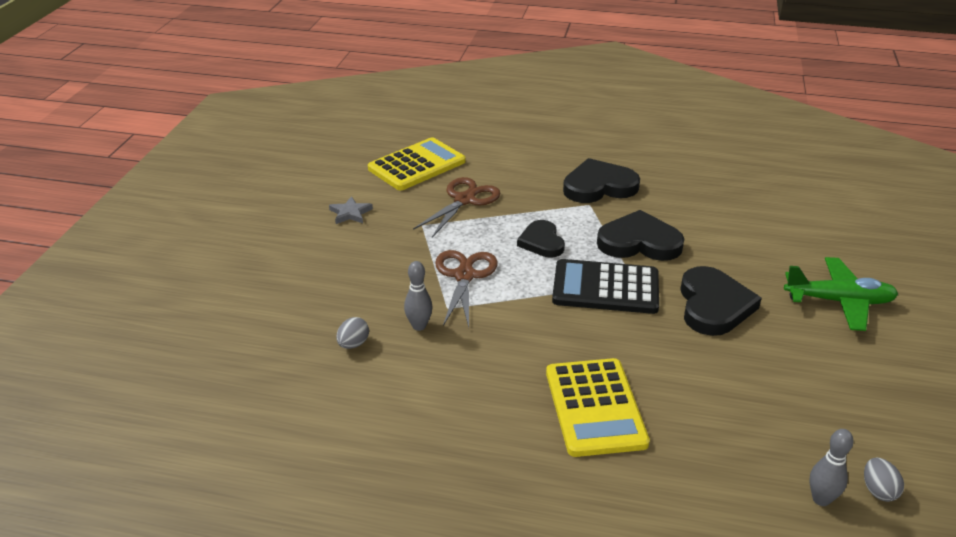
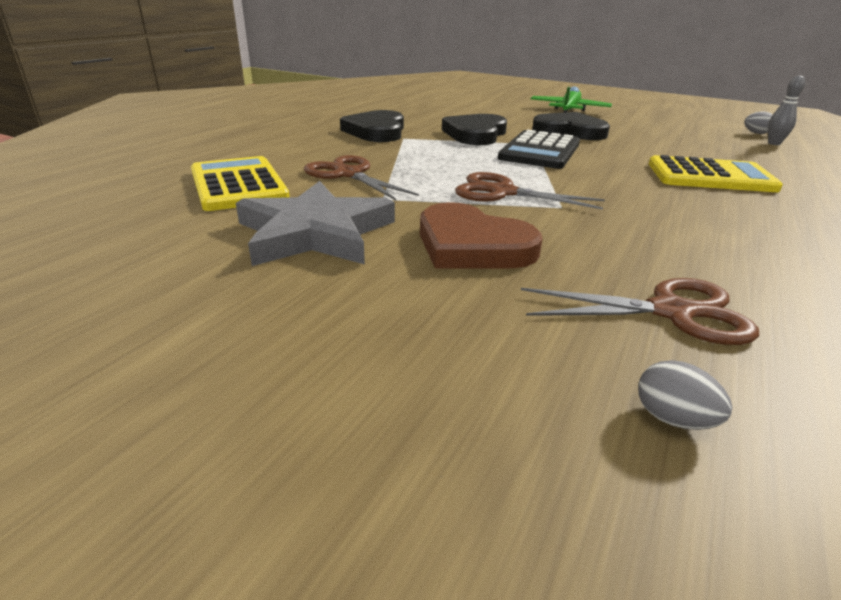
camera: 75 degrees left, 5 degrees down
grey star [329,196,373,224] -> grey star [236,181,395,266], size x2.35
grey egg [336,317,369,349] -> grey egg moved to [638,360,733,430]
grey bowling pin [404,261,433,331] -> none
black heart [517,220,565,257] -> none
none -> brown heart [420,202,543,269]
none -> brown scissors [521,278,759,345]

